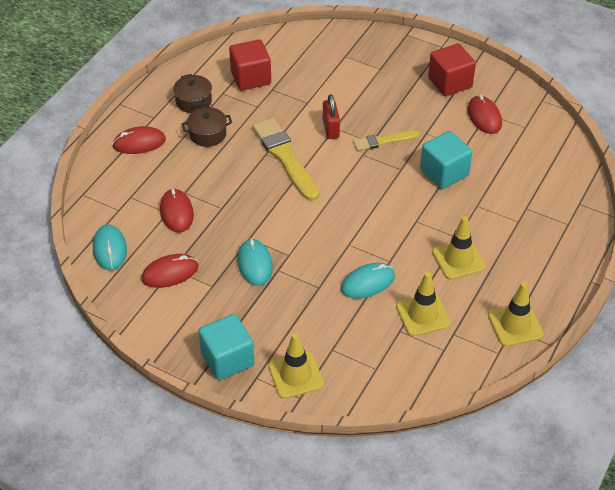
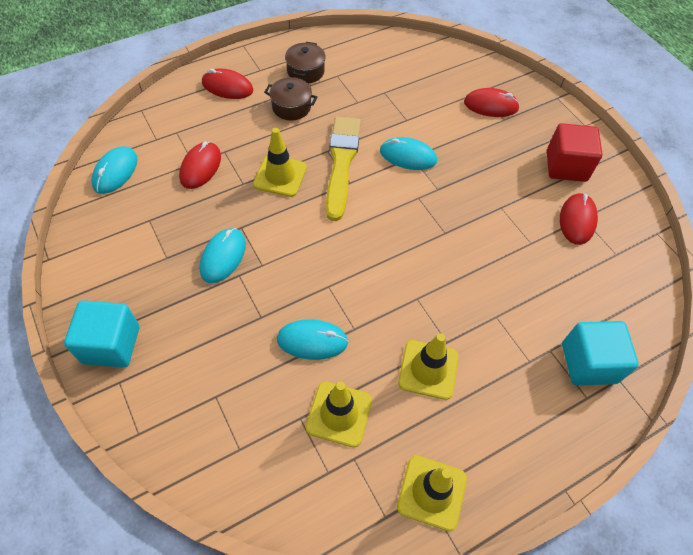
camera: 30 degrees right, 10 degrees up
red mouse [141,254,199,288] -> red mouse moved to [464,88,520,117]
red cube [229,39,271,91] -> none
yellow traffic cone [268,333,324,399] -> yellow traffic cone moved to [253,128,307,197]
red padlock [323,94,340,139] -> turquoise mouse [380,137,437,170]
yellow brush [353,130,420,151] -> none
turquoise cube [420,131,472,189] -> turquoise cube moved to [562,321,639,386]

